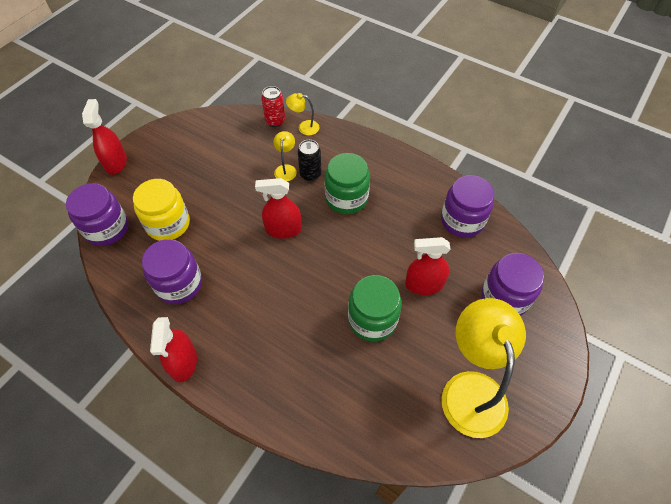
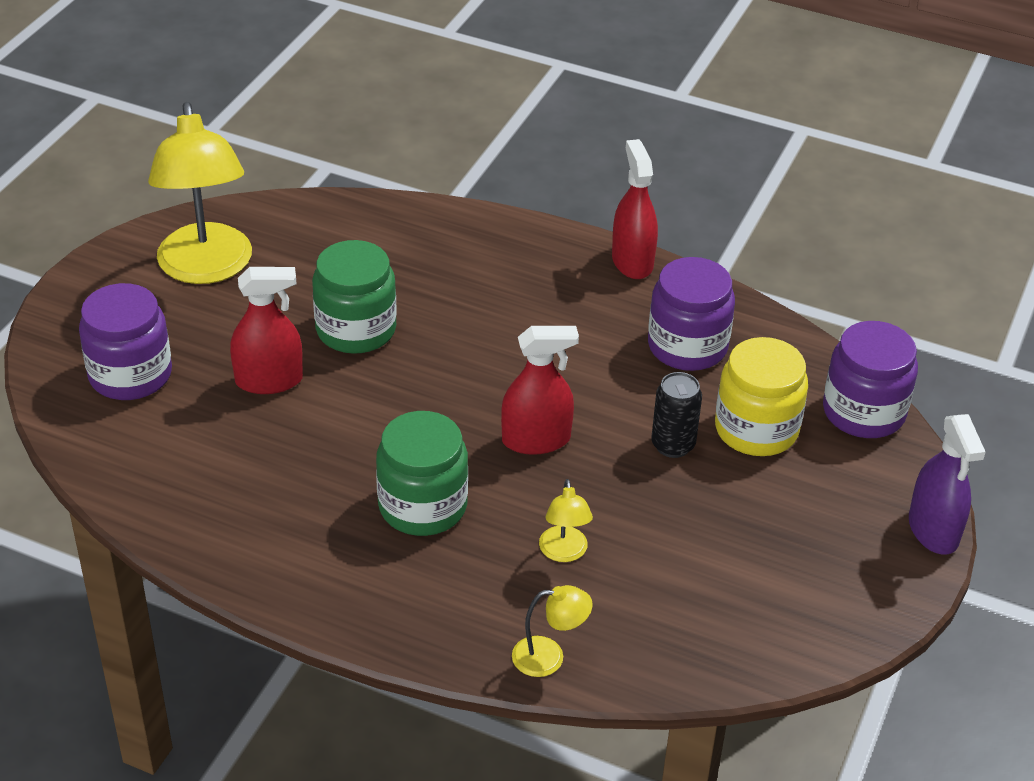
camera: 170 degrees right, 15 degrees down
red spray bottle [82,99,127,175] -> purple spray bottle [909,414,985,555]
red can [261,86,285,127] -> none
black can [298,140,321,181] -> black can moved to [651,372,702,458]
purple jar [441,175,494,238] -> none

